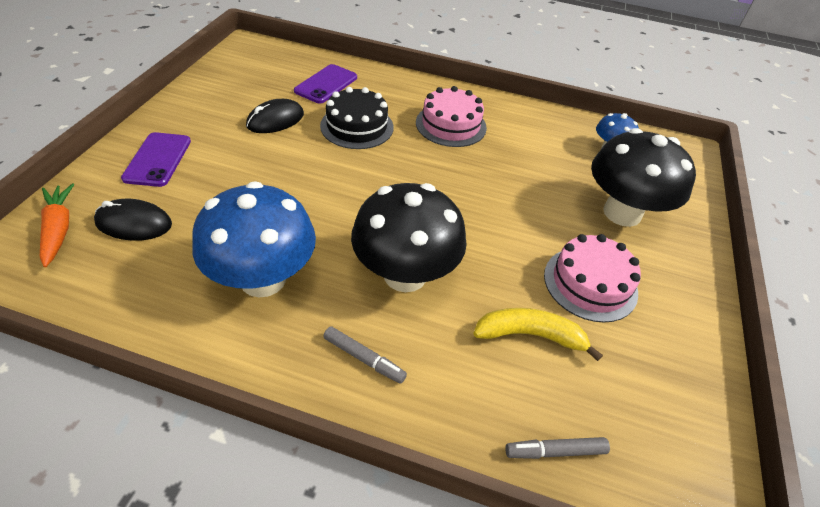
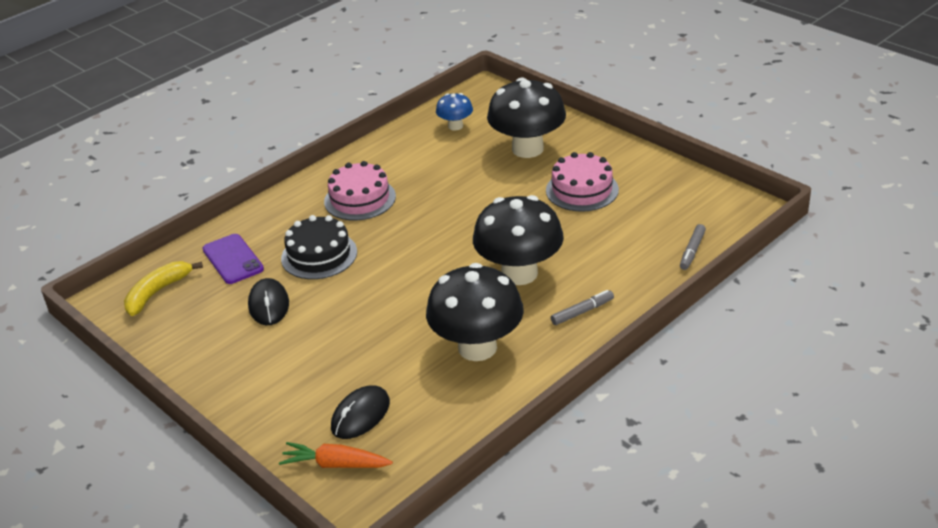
camera: 55 degrees left, 10 degrees down
purple phone [121,132,191,187] -> none
blue mushroom [192,181,316,298] -> black mushroom [426,263,524,361]
yellow banana [473,308,603,361] -> yellow banana moved to [124,261,203,316]

